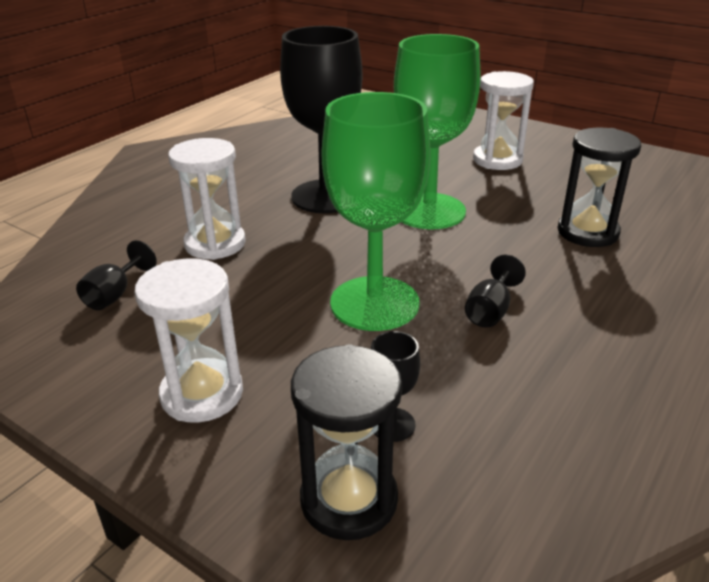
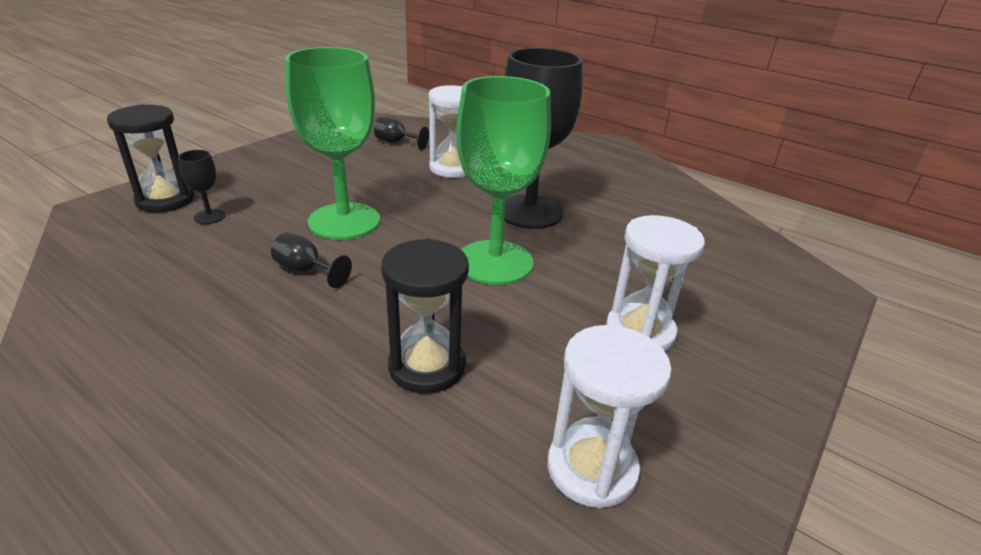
camera: 90 degrees right, 0 degrees up
white hourglass [134,258,243,423] -> white hourglass moved to [547,325,672,508]

